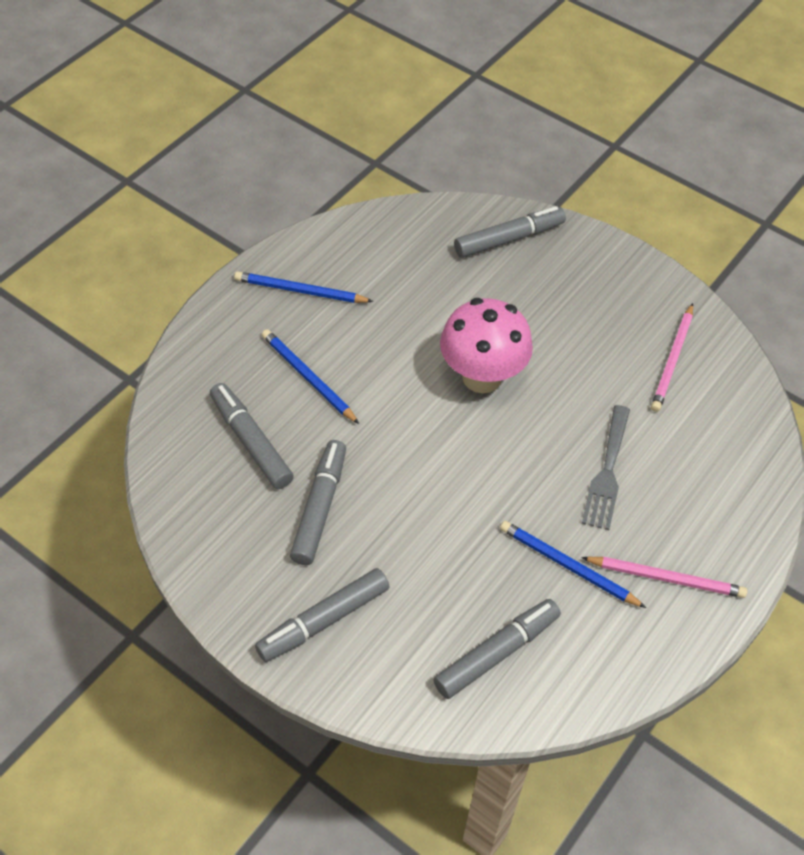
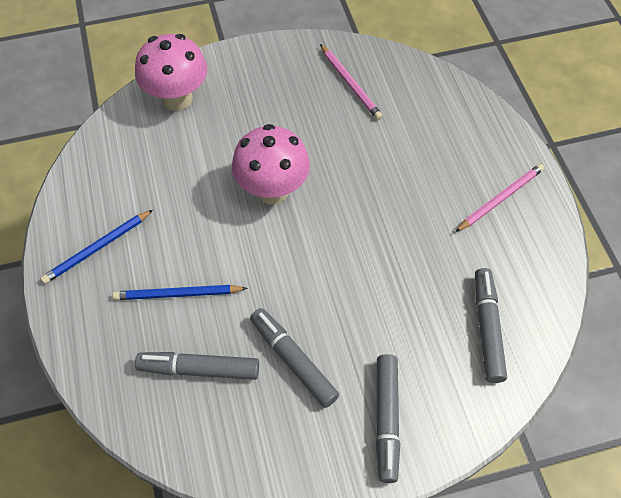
camera: 50 degrees left, 5 degrees up
grey marker [454,206,566,258] -> pink mushroom [135,34,207,111]
blue pencil [500,521,646,608] -> none
grey fork [582,405,630,530] -> none

